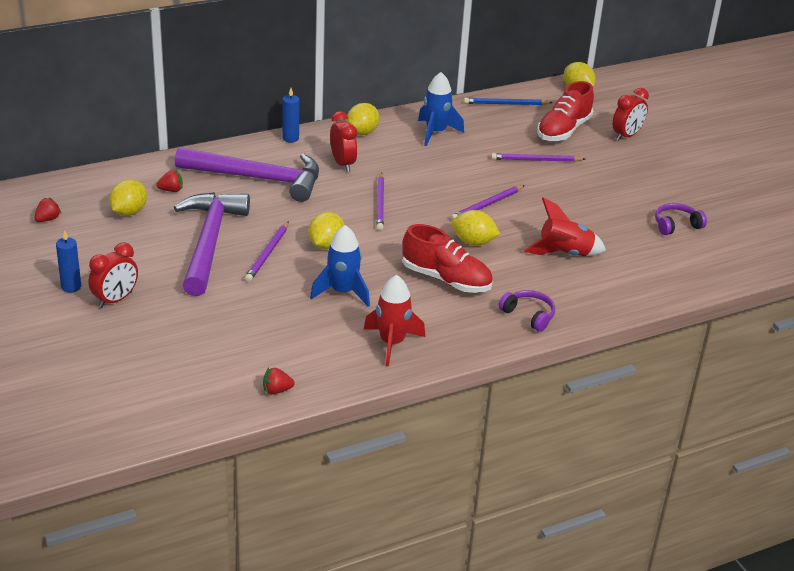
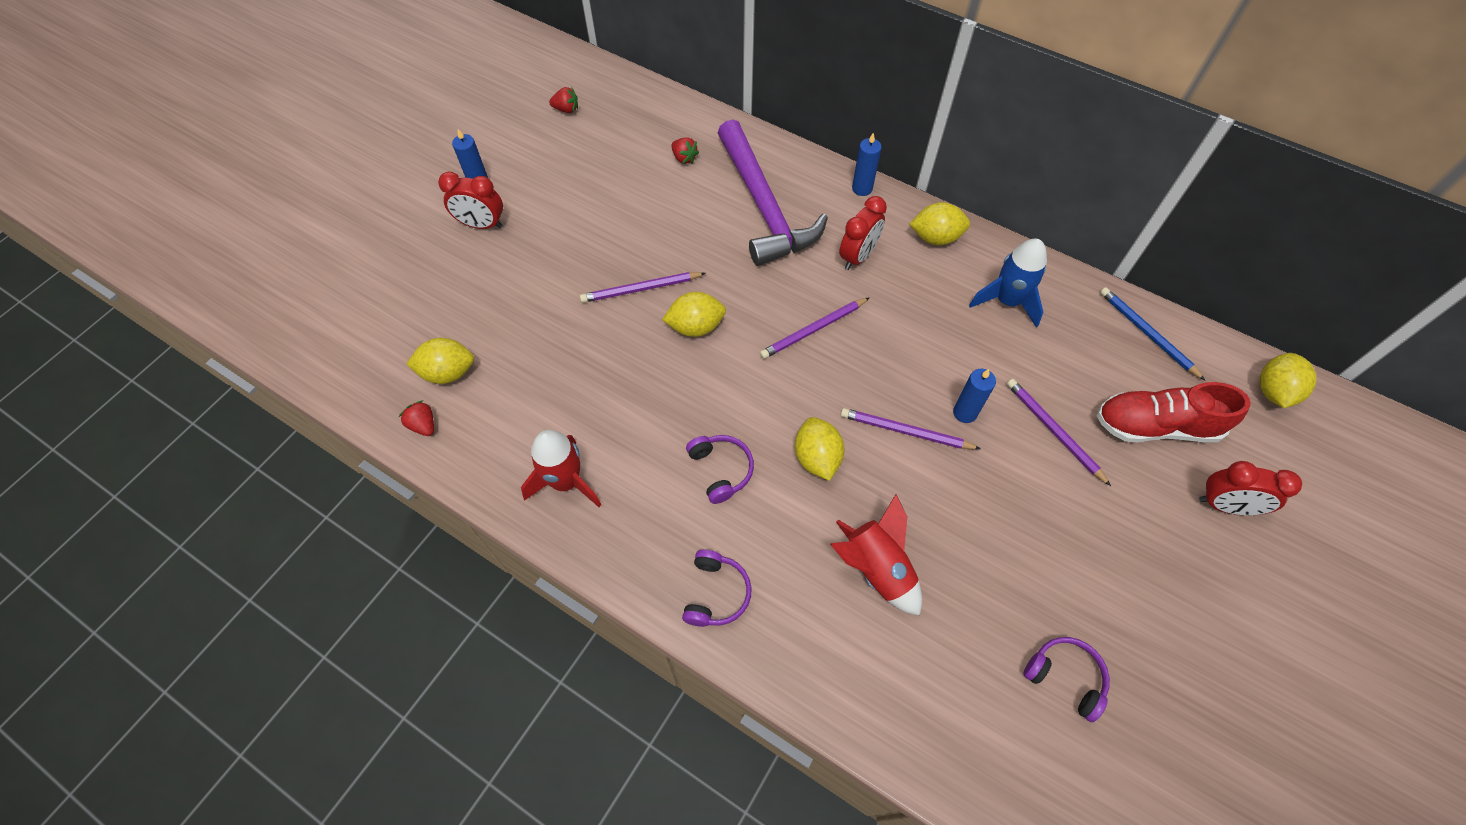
camera: 60 degrees right, 25 degrees up
yellow lemon [109,179,147,216] -> yellow lemon moved to [406,338,474,384]
purple hammer [174,192,250,296] -> none
blue rocket [310,225,370,307] -> none
red shoe [402,224,493,293] -> purple headphones [686,435,754,504]
none -> blue candle [953,369,996,423]

